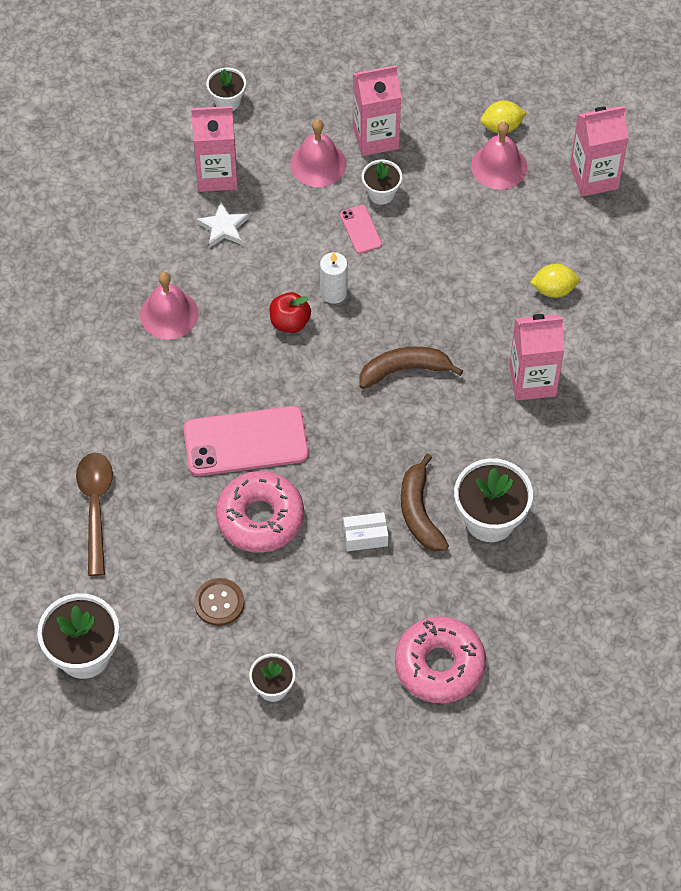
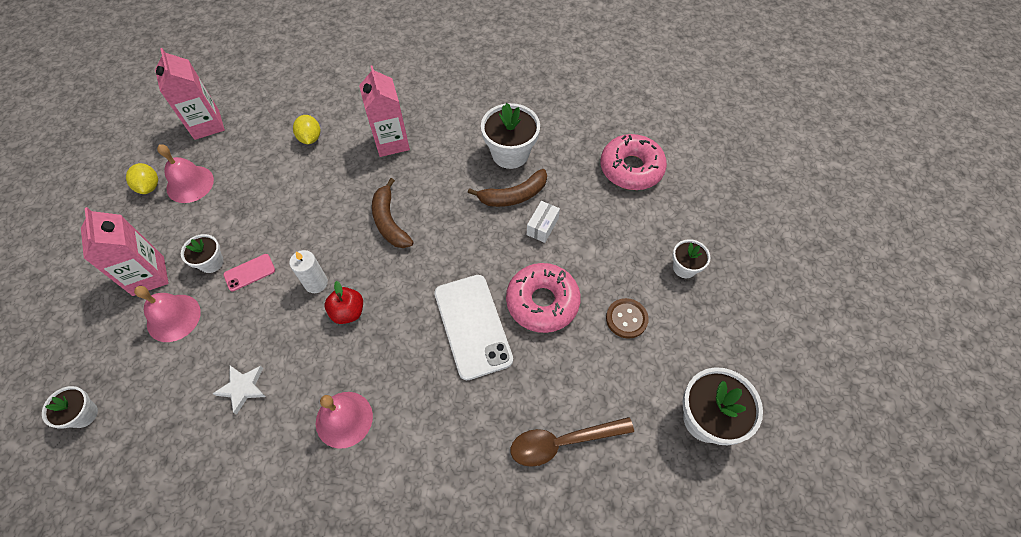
camera: 100 degrees left, 0 degrees up
pink phone [184,406,309,476] -> white phone [434,275,513,380]
pink carton [191,106,238,192] -> none
white box [343,512,388,551] -> white box turned 45 degrees clockwise [527,201,560,243]

